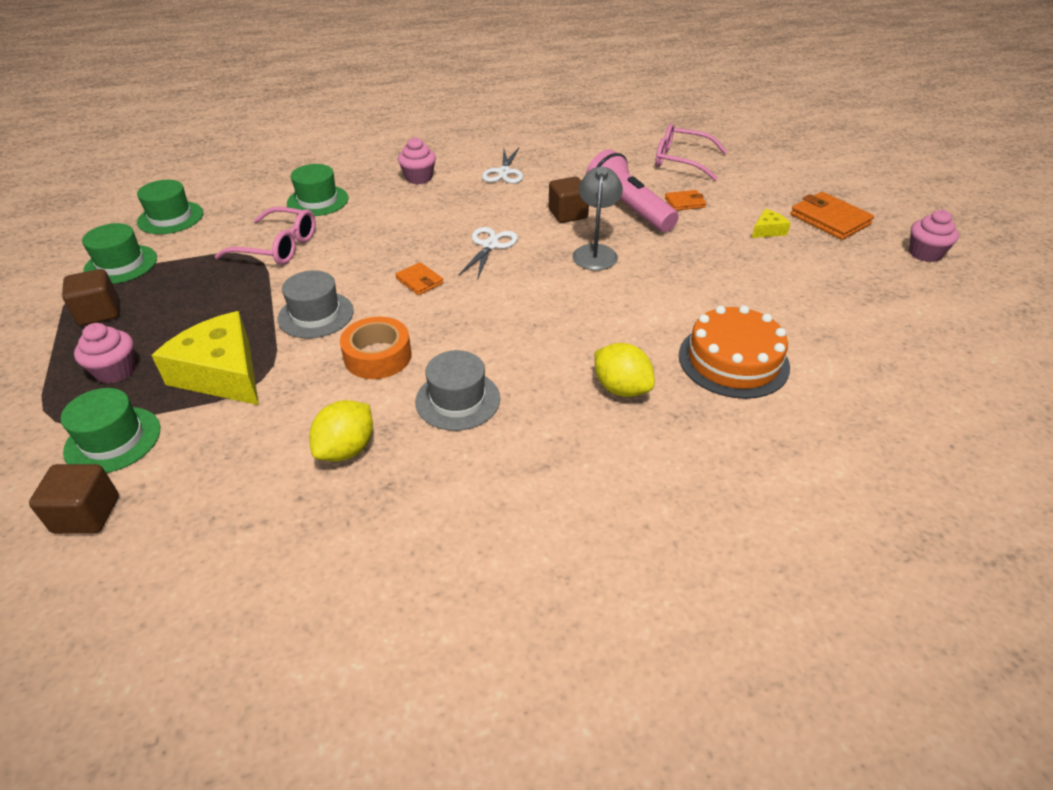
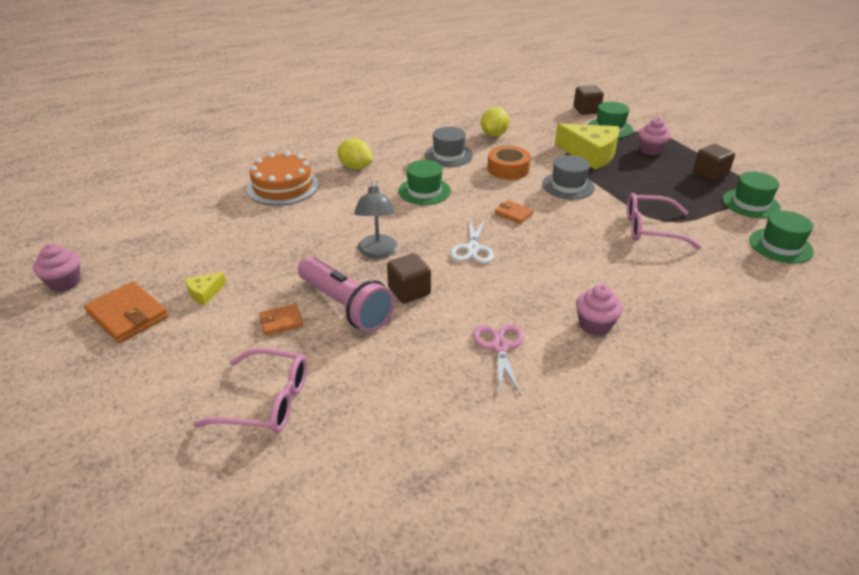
camera: 170 degrees right, 5 degrees down
green hat [287,164,349,216] -> green hat moved to [398,160,451,205]
white scissors [482,148,523,184] -> pink scissors [473,324,524,395]

